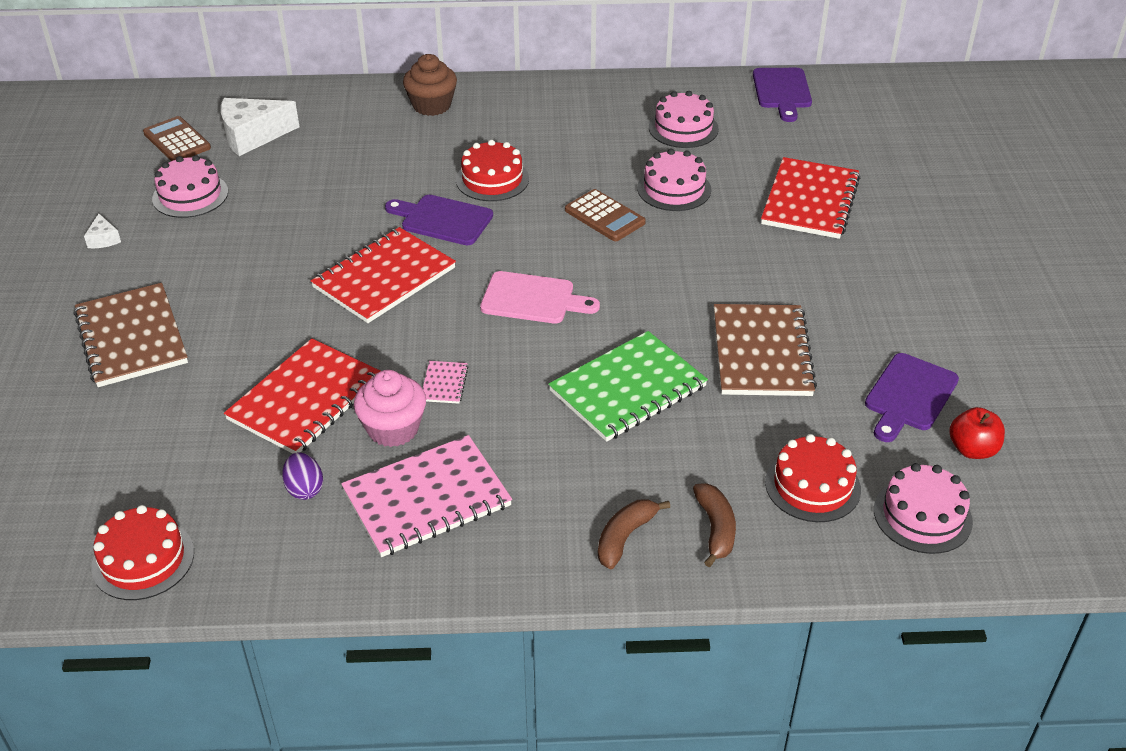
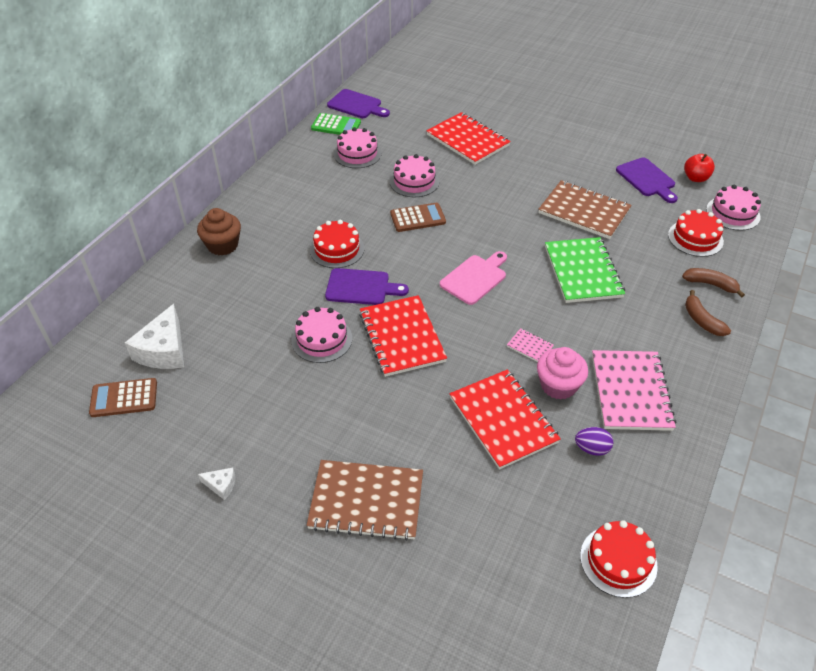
camera: 60 degrees left, 5 degrees up
pink cake [152,155,228,218] -> pink cake moved to [292,307,352,363]
purple cutting board [385,195,493,245] -> purple cutting board turned 135 degrees counterclockwise [325,268,409,305]
none -> green calculator [311,113,361,135]

